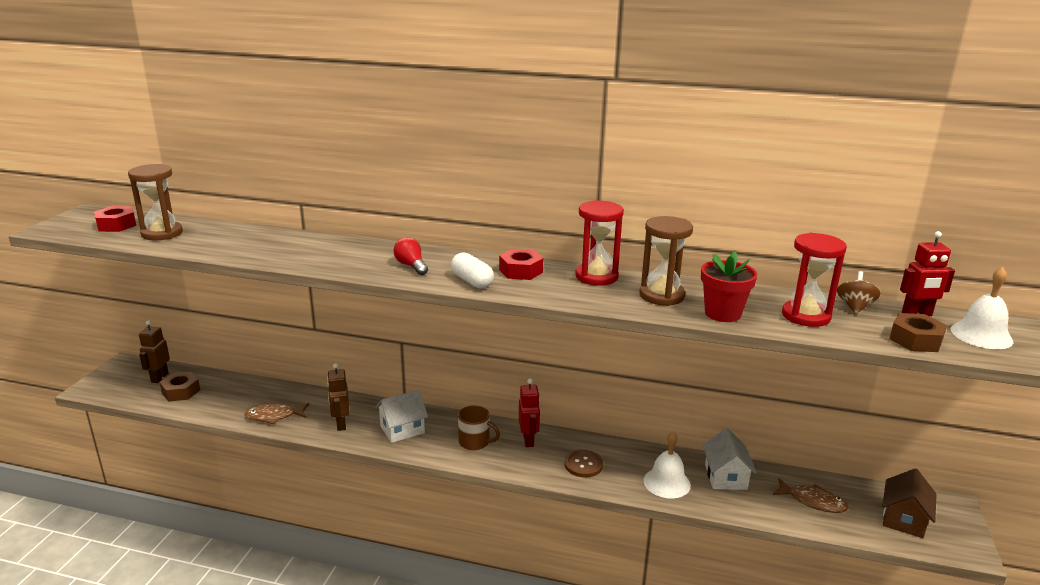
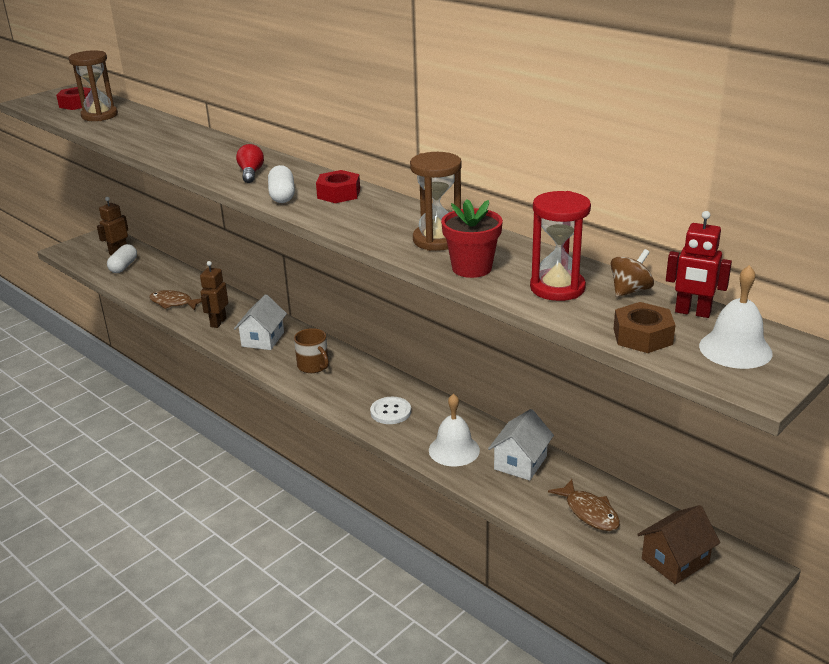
camera: 30 degrees right, 5 degrees up
brown nut [159,372,200,402] -> white capsule [107,244,137,273]
white house [375,390,428,443] -> white house turned 75 degrees counterclockwise [234,294,287,350]
red robot [519,379,540,447] -> none
brown button [564,450,603,478] -> white button [370,397,411,424]
red hourglass [575,200,624,286] -> none

